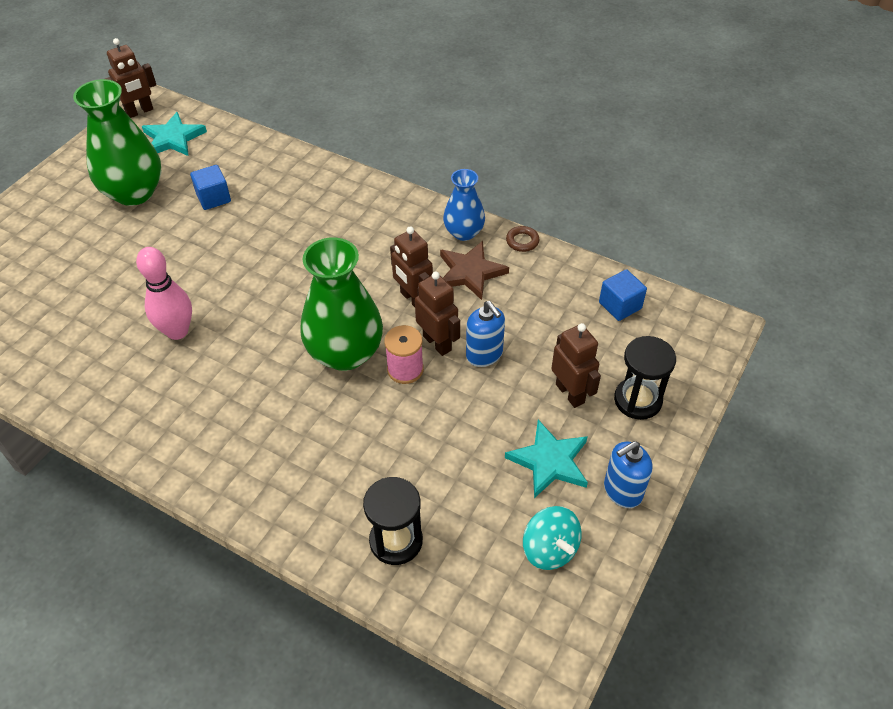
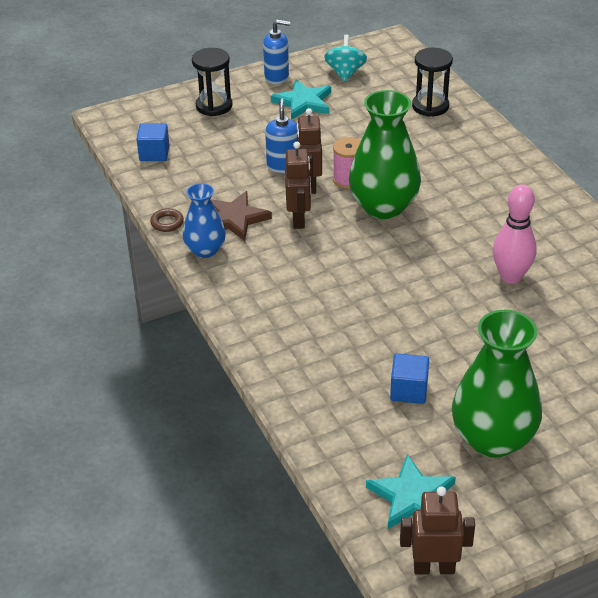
camera: 145 degrees left, 10 degrees down
brown robot [551,323,601,408] -> none

